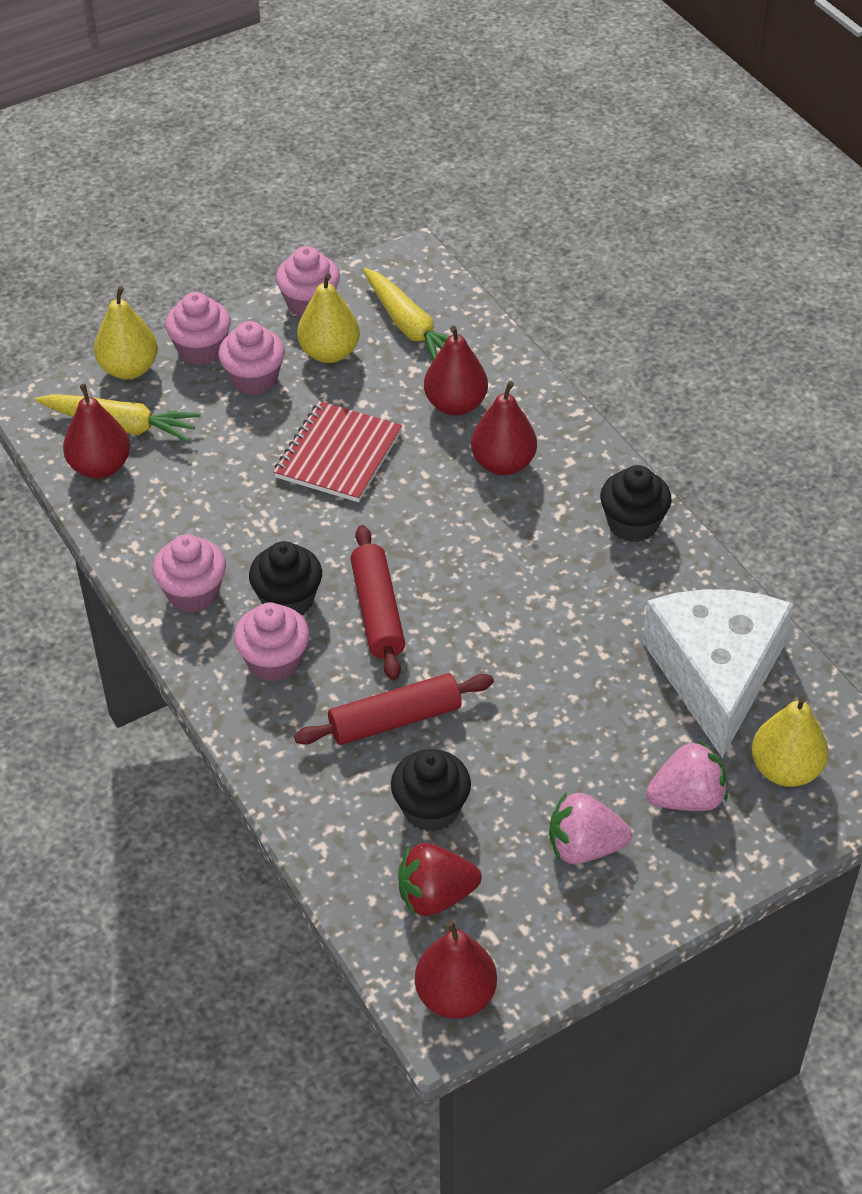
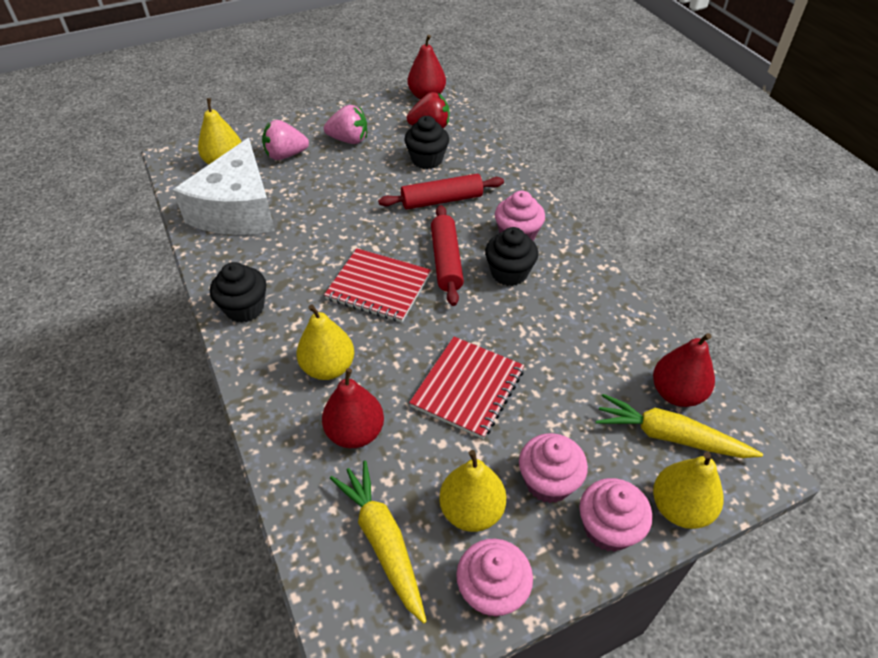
camera: 175 degrees left, 0 degrees up
pink cupcake [153,534,226,612] -> none
red pear [471,381,537,475] -> yellow pear [297,304,354,380]
none -> red notebook [324,248,431,322]

